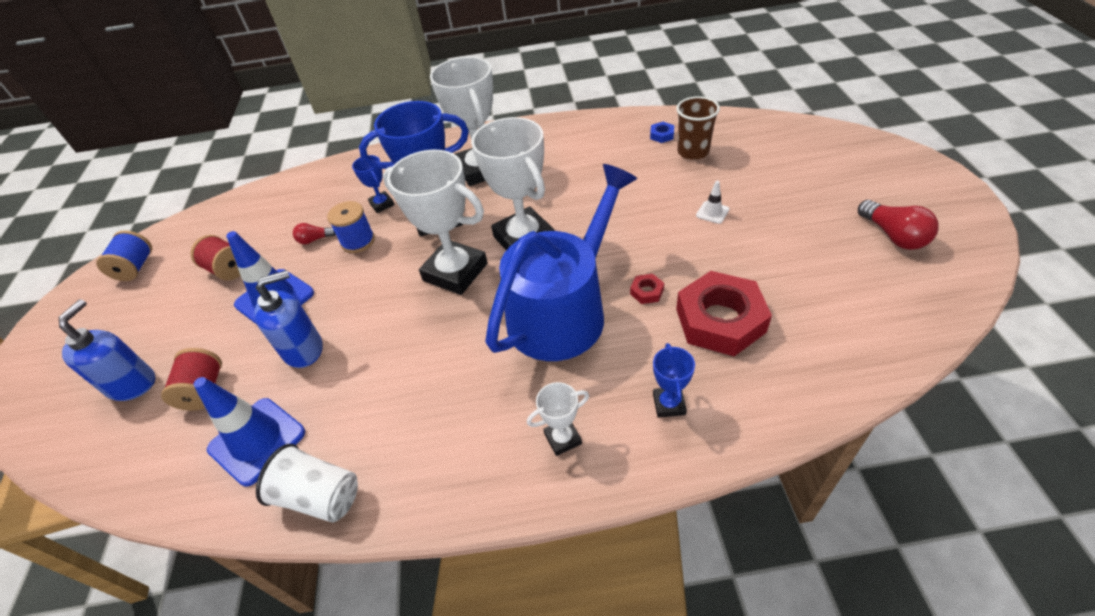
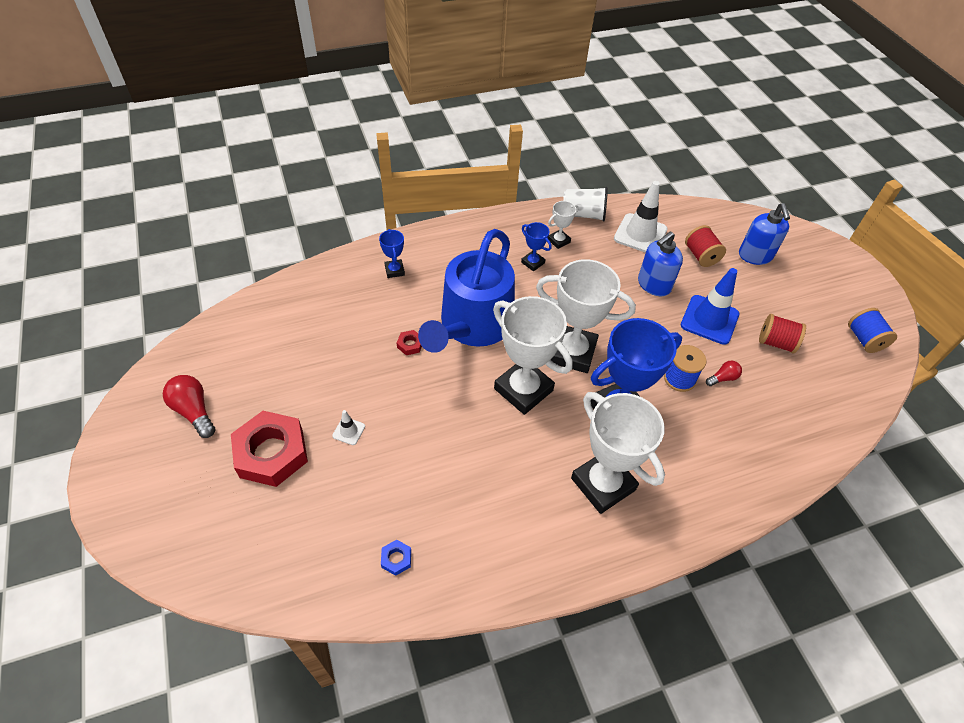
camera: 160 degrees right, 5 degrees up
blue traffic cone [193,377,305,486] -> white traffic cone [614,181,668,253]
blue trophy [352,155,394,213] -> blue trophy moved to [521,222,552,271]
white trophy [527,382,589,456] -> white trophy moved to [548,201,578,249]
brown cup [676,96,720,160] -> none
red nut [676,271,772,356] -> red nut moved to [231,411,308,487]

